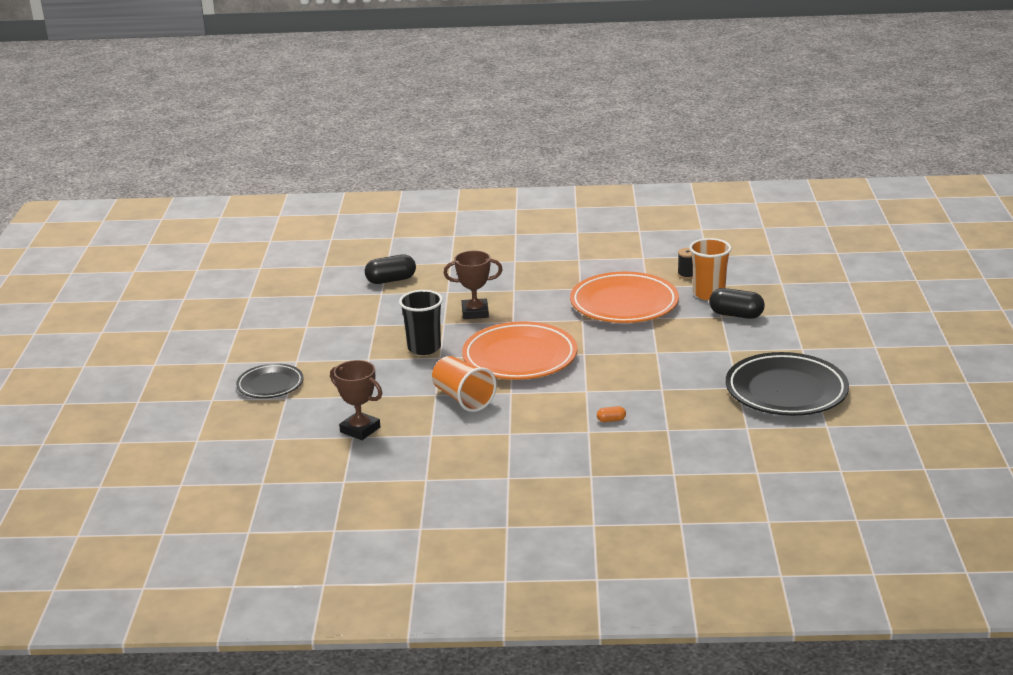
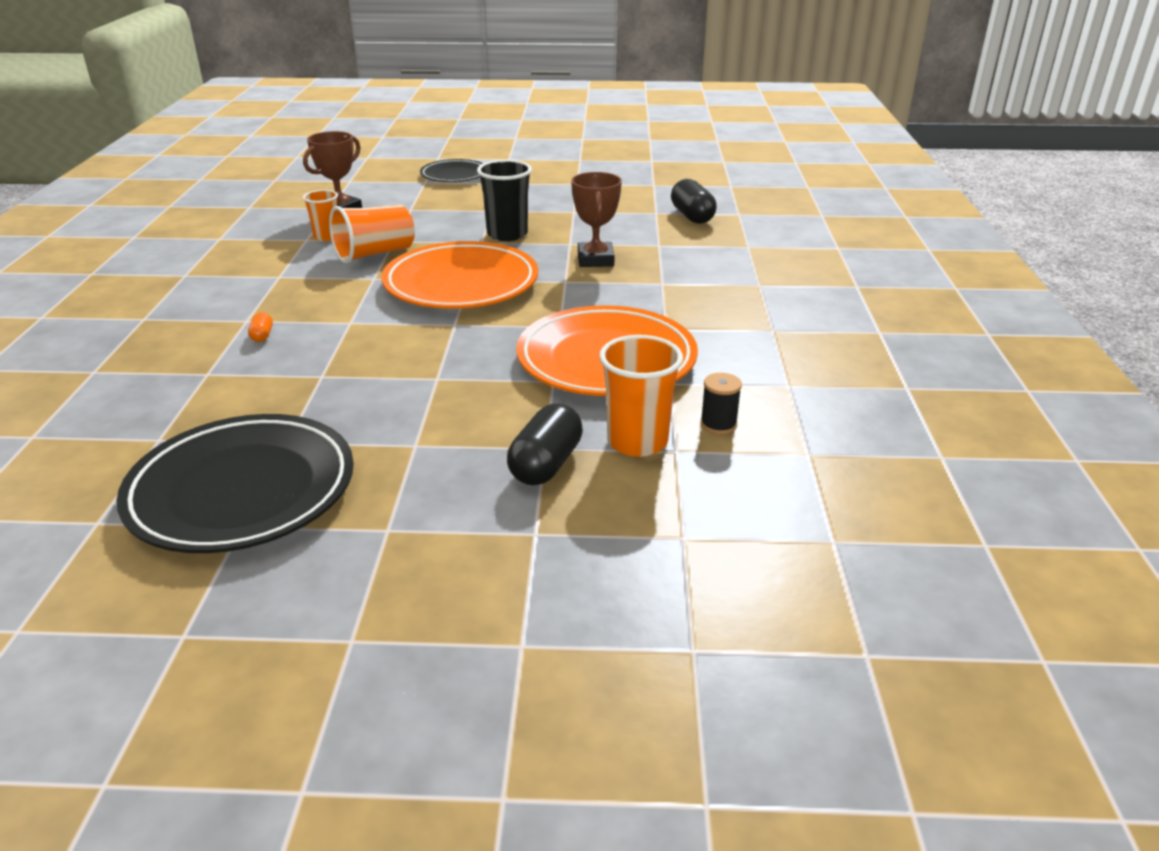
camera: 90 degrees right, 5 degrees up
none -> orange cup [303,190,338,241]

